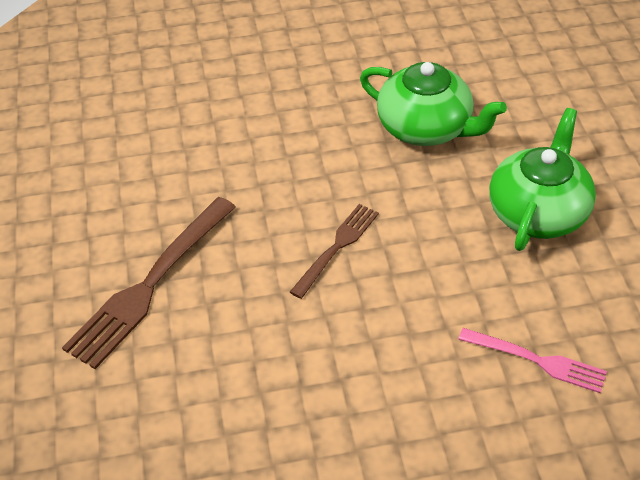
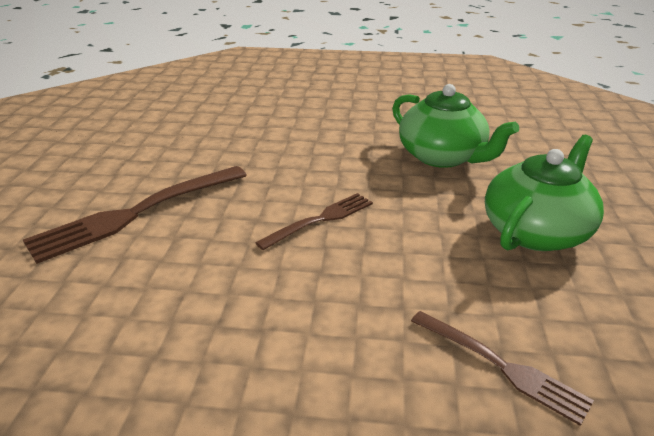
camera: 15 degrees right, 15 degrees down
pink fork [458,328,607,393] -> brown fork [411,311,594,426]

